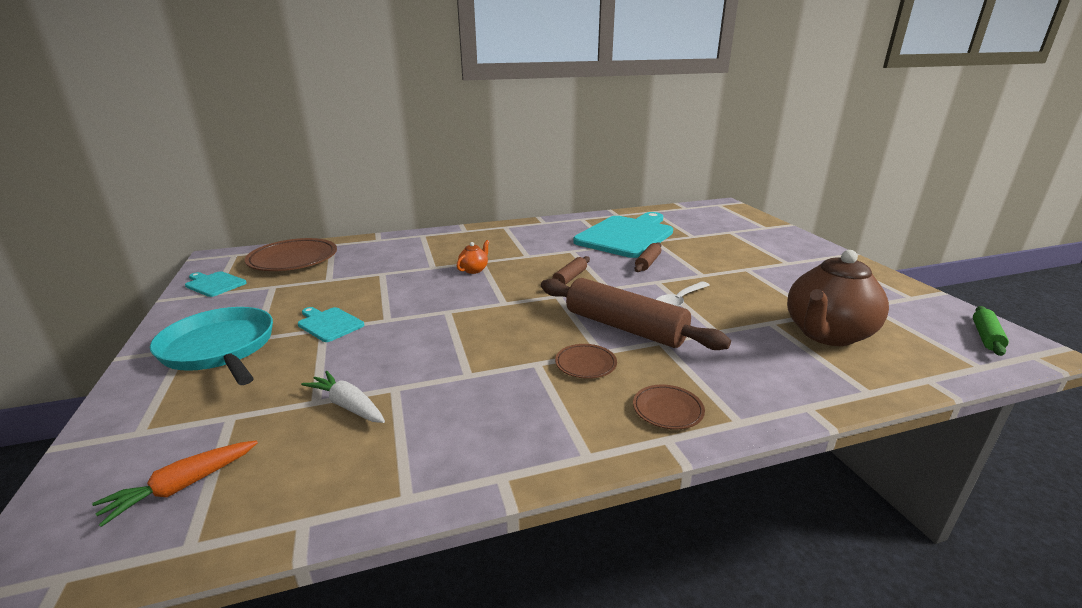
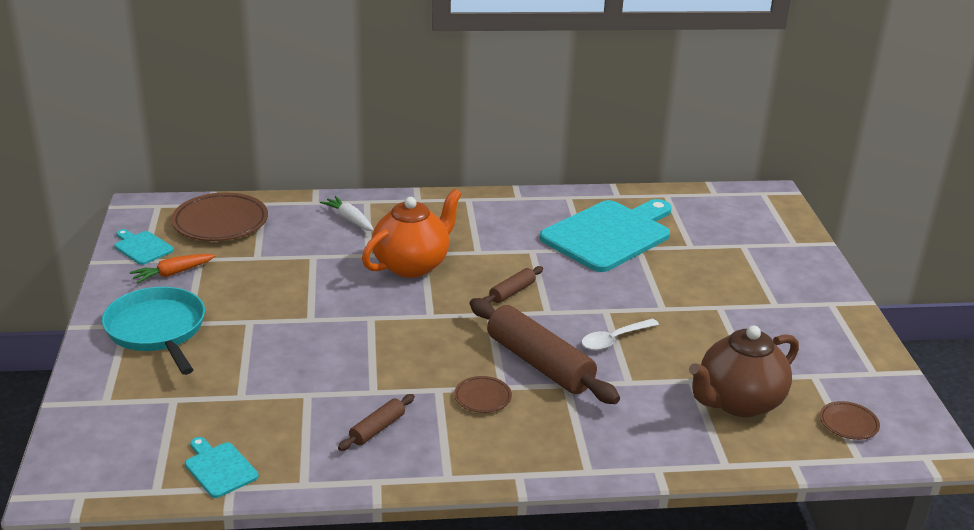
camera: 10 degrees right, 5 degrees up
orange carrot [92,440,258,527] -> orange carrot moved to [130,254,216,284]
turquoise cutting board [298,307,364,342] -> turquoise cutting board moved to [185,437,259,498]
white carrot [301,371,385,423] -> white carrot moved to [319,196,374,231]
orange teapot [457,240,489,274] -> orange teapot [362,189,461,278], size x2.33
brown plate [633,385,705,429] -> brown plate moved to [820,401,880,440]
brown rolling pin [635,242,661,272] -> brown rolling pin moved to [338,394,415,451]
green rolling pin [973,306,1009,356] -> none

